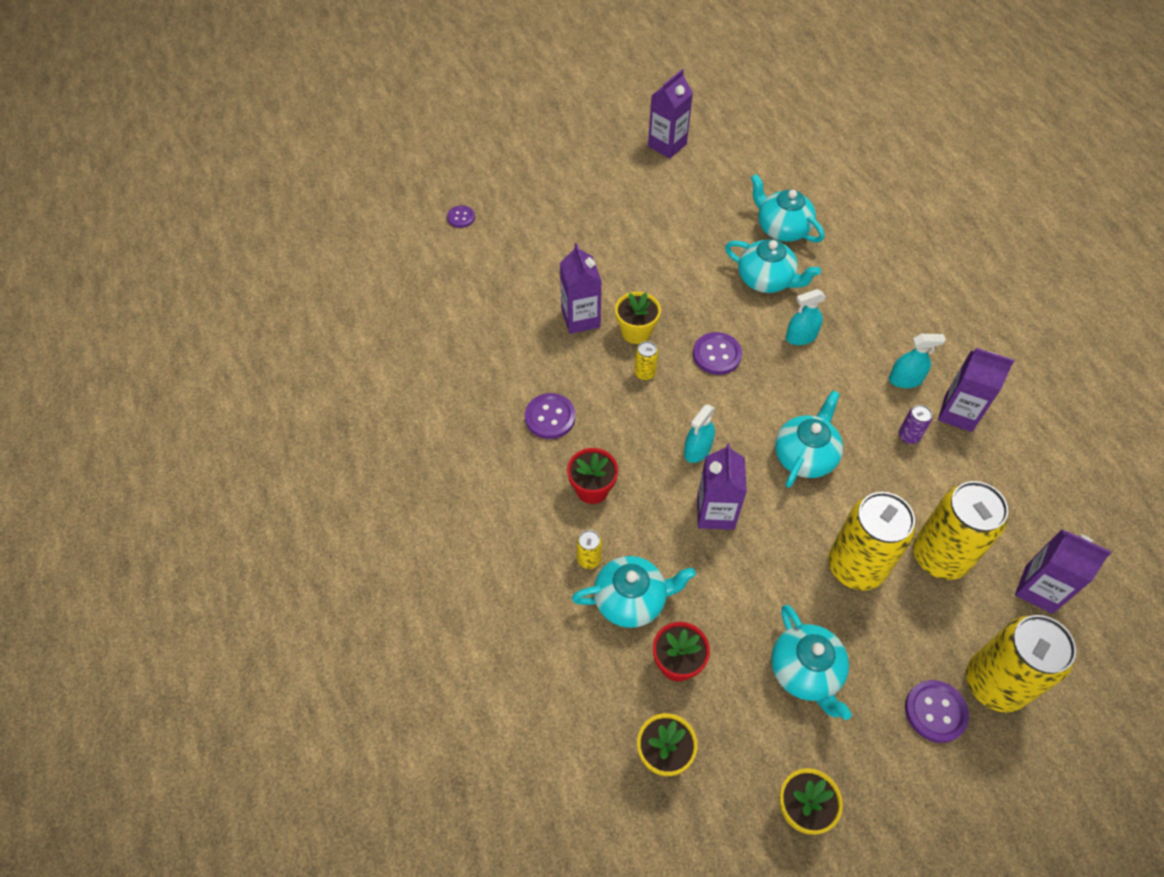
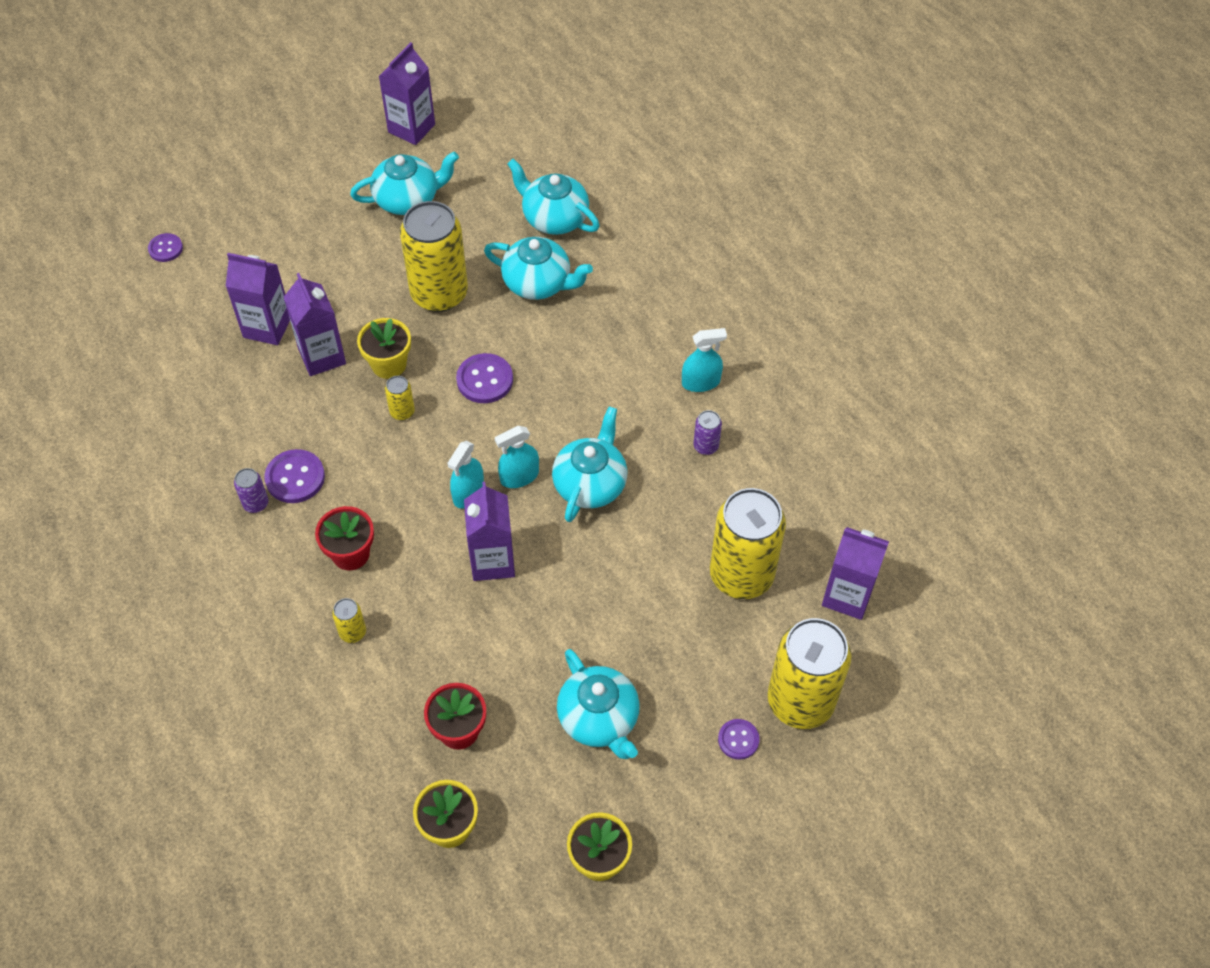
camera: 10 degrees left, 0 degrees up
turquoise teapot [572,556,696,628] -> turquoise teapot moved to [350,152,459,215]
turquoise spray bottle [786,289,826,345] -> turquoise spray bottle moved to [495,426,539,488]
yellow can [828,492,916,590] -> yellow can moved to [400,201,468,312]
purple button [905,680,969,743] -> purple button [718,719,760,760], size x0.63
purple carton [938,348,1015,432] -> purple carton moved to [226,253,290,345]
none -> purple can [234,468,268,513]

